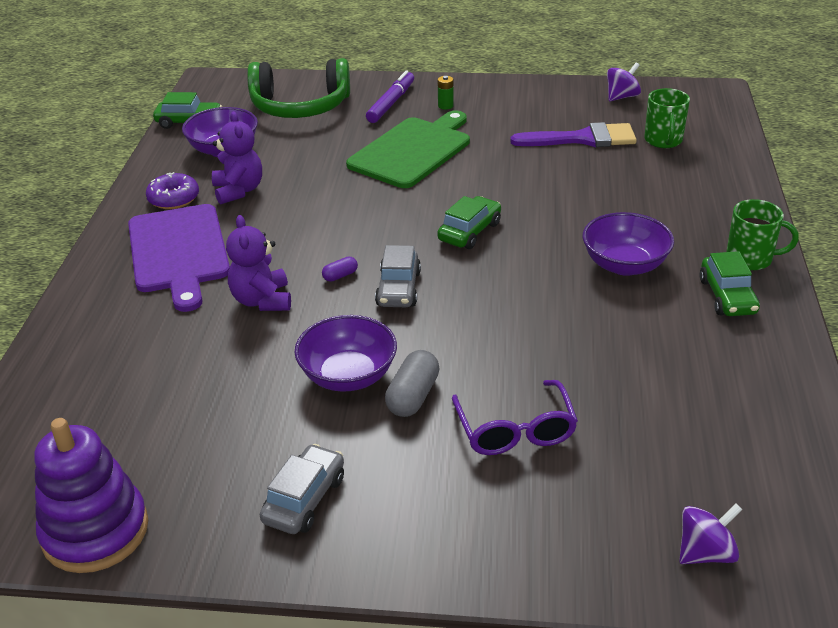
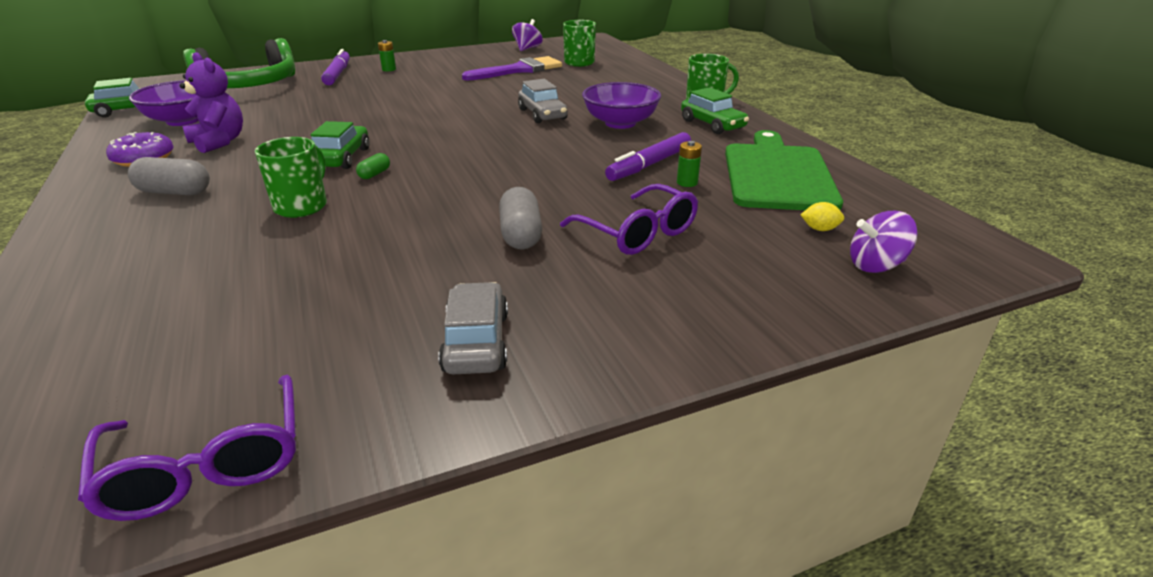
camera: 30 degrees left, 5 degrees down
purple stacking toy [34,418,148,573] -> purple glasses [78,375,296,521]
purple cutting board [128,204,230,312] -> grey capsule [128,157,210,195]
purple teddy bear [226,215,291,311] -> green mug [255,137,327,218]
purple bowl [294,315,397,392] -> none
purple capsule [322,256,358,282] -> green capsule [356,153,390,179]
green cutting board [346,110,470,188] -> green cutting board moved to [725,130,843,210]
grey car [375,245,421,307] -> grey car moved to [518,79,568,123]
green car [437,196,501,249] -> green car moved to [311,121,370,169]
purple spinning top [679,504,742,564] -> purple spinning top turned 135 degrees counterclockwise [850,211,918,273]
none -> purple marker [605,132,691,181]
none -> green battery [677,141,702,187]
none -> yellow lemon [800,202,844,231]

